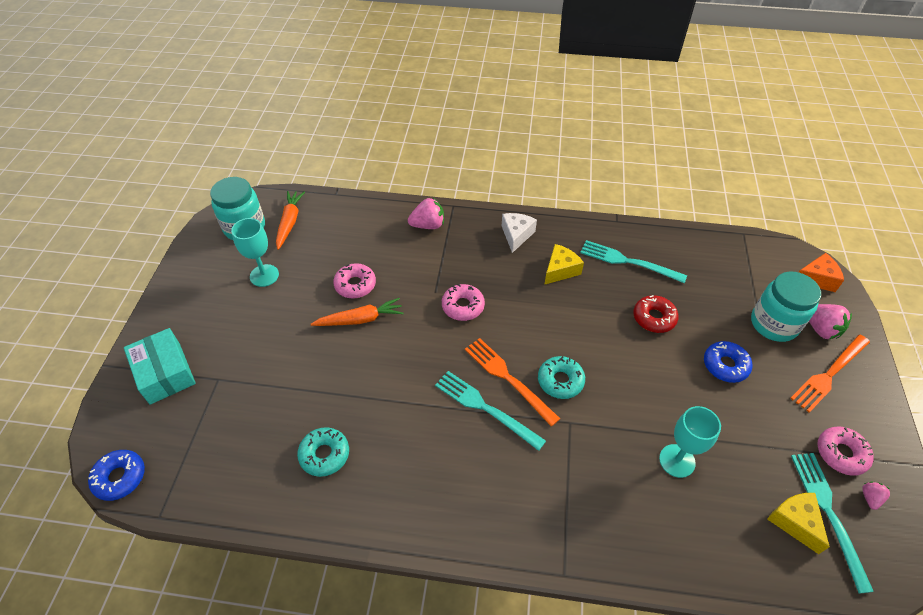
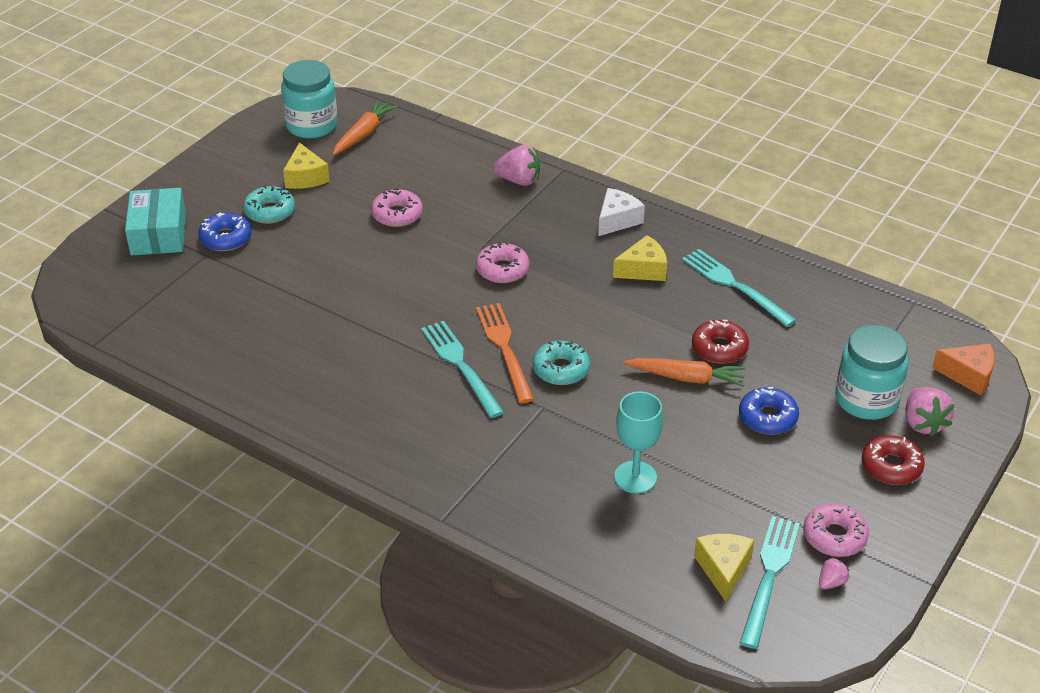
camera: 25 degrees right, 10 degrees down
blue donut [88,450,145,501] -> blue donut moved to [198,213,252,251]
turquoise goblet [231,218,279,287] -> yellow cheese [283,142,330,189]
turquoise donut [297,427,349,477] -> turquoise donut moved to [243,185,295,224]
orange carrot [311,298,404,326] -> orange carrot moved to [624,358,746,387]
orange fork [790,335,870,413] -> red donut [862,435,925,485]

